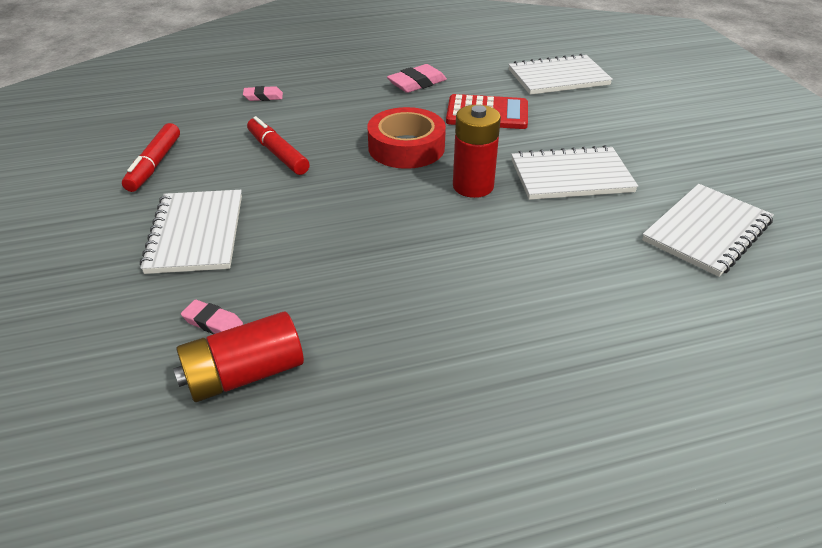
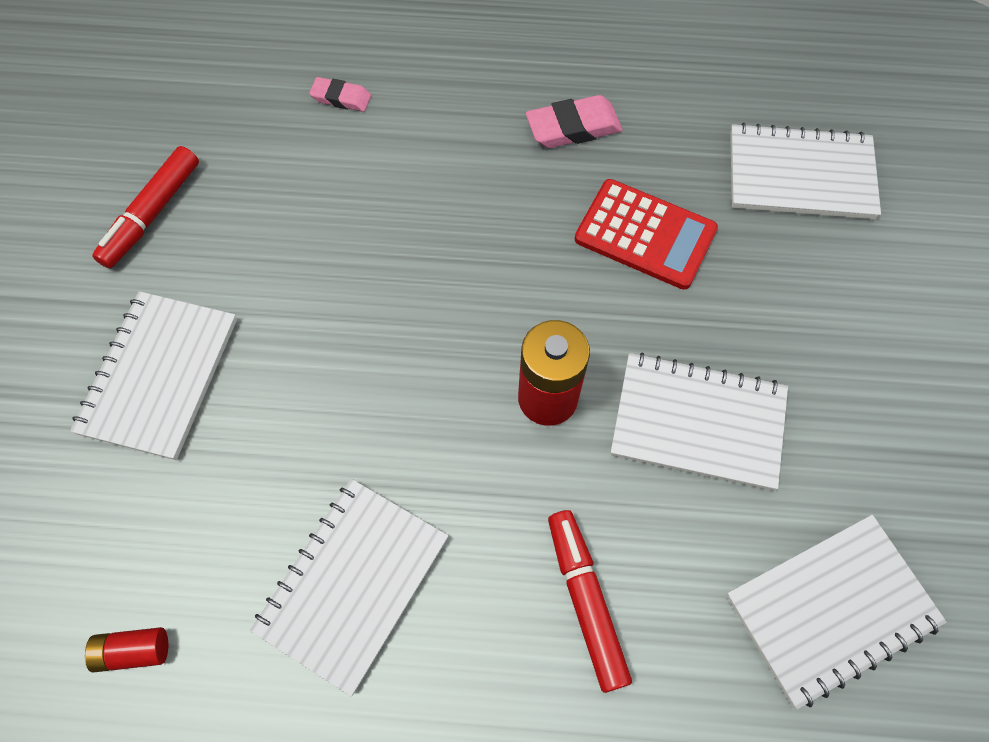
camera: 20 degrees right, 25 degrees up
red battery [173,311,304,402] -> red battery [84,627,168,672], size x0.52
pink eraser [181,300,243,334] -> none
red marker [247,116,310,175] -> red marker moved to [548,510,632,693]
red tape [367,107,446,169] -> none
none -> white notebook [250,479,448,696]

